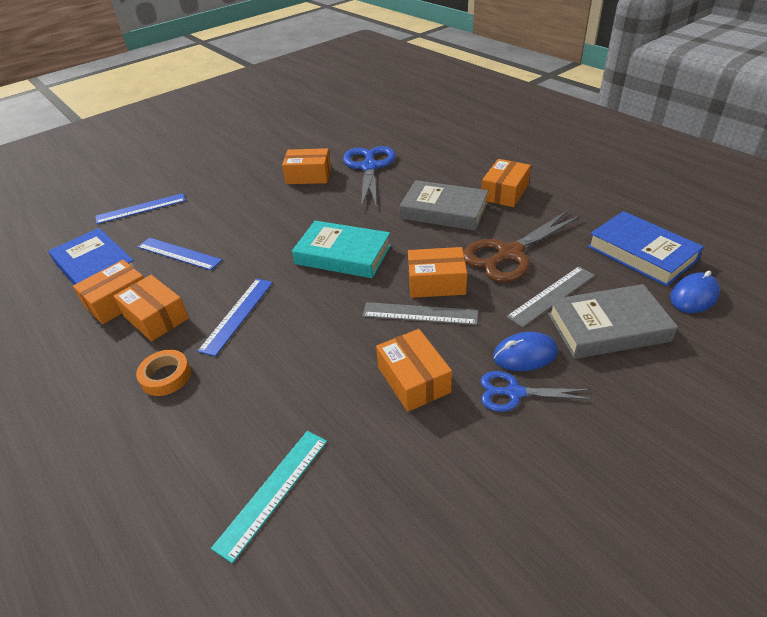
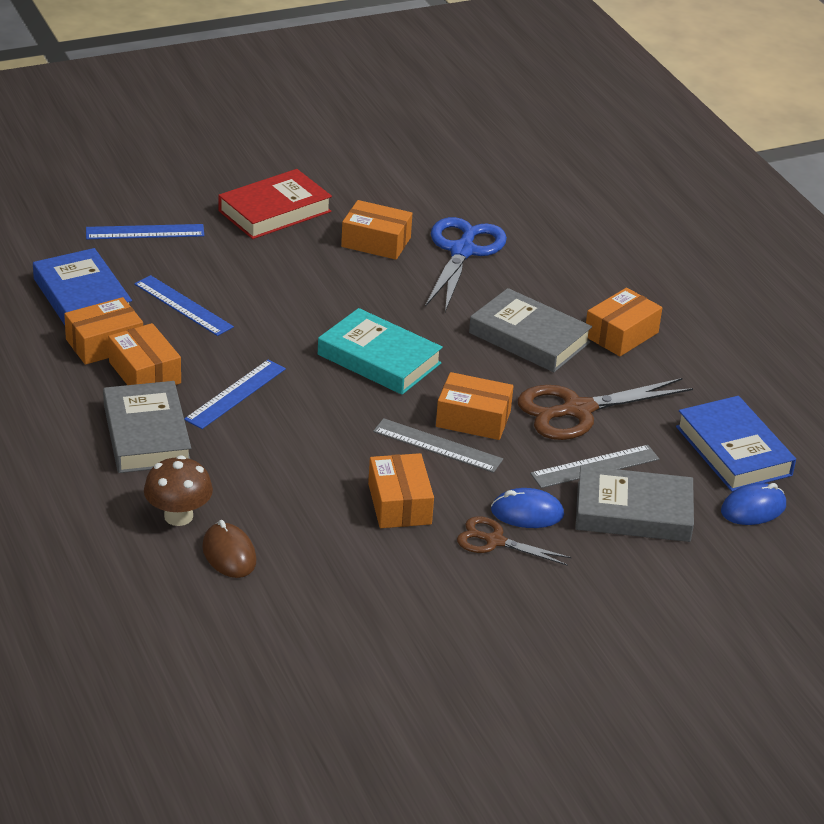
camera: 10 degrees right, 5 degrees down
orange tape [136,350,191,396] -> grey book [103,381,191,473]
turquoise ruler [211,431,327,563] -> brown mouse [202,520,257,578]
blue scissors [481,371,593,412] -> brown scissors [457,516,572,565]
none -> brown mushroom [144,455,213,526]
none -> red book [218,169,332,239]

